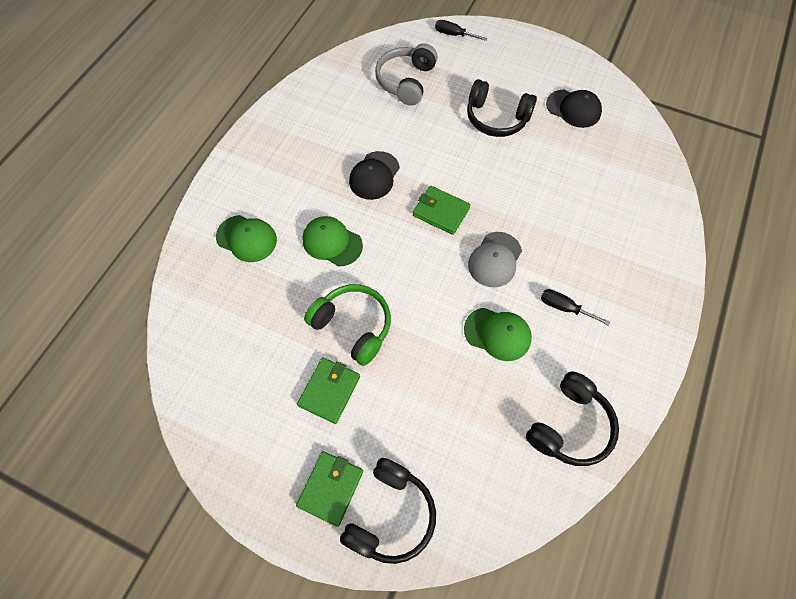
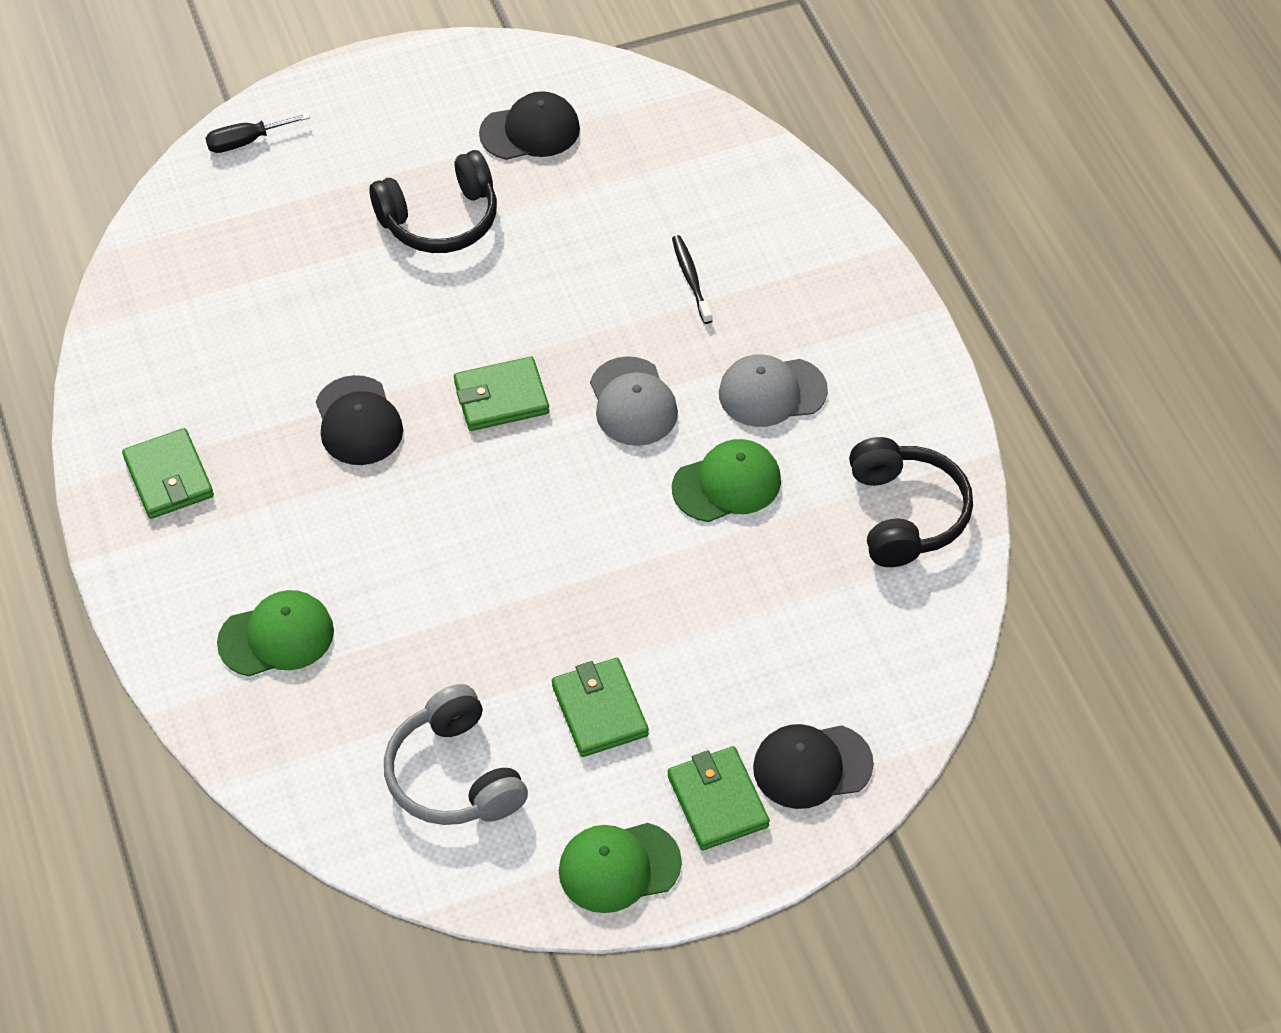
camera: 45 degrees left, 10 degrees down
green cap [302,216,363,266] -> green cap moved to [559,823,682,913]
green headphones [304,284,391,366] -> none
black headphones [340,458,436,564] -> black cap [753,724,874,809]
grey headphones [375,43,438,106] -> grey headphones moved to [384,684,528,825]
black screwdriver [541,289,610,326] -> grey cap [719,354,828,427]
none -> green wallet [122,428,214,519]
none -> black toothbrush [672,235,712,324]

